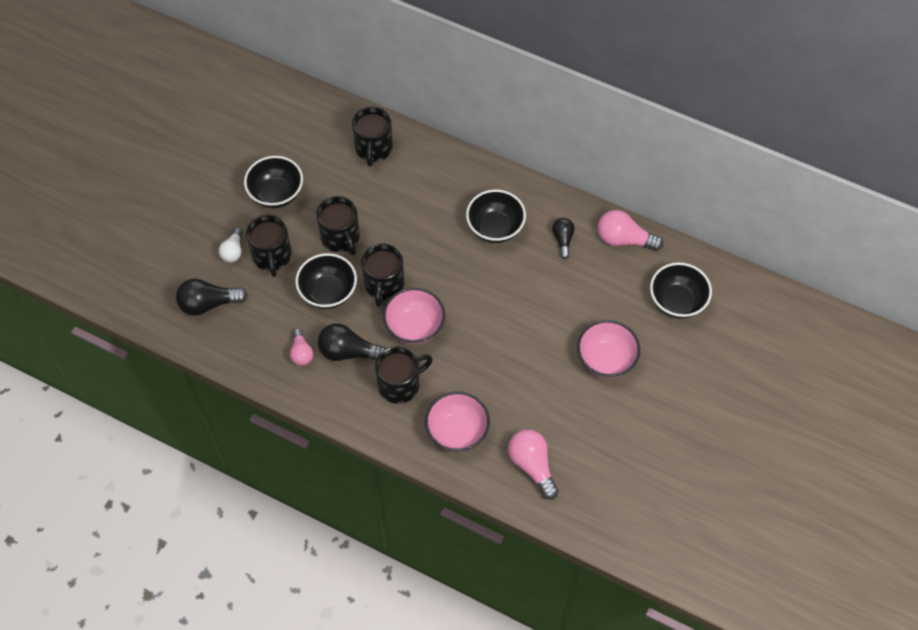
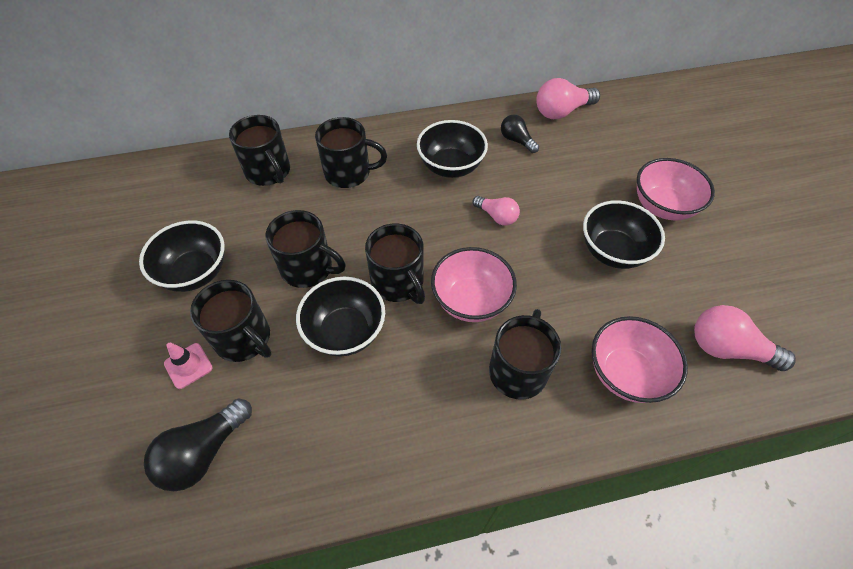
camera: 40 degrees left, 5 degrees down
white light bulb [219,228,243,262] -> pink traffic cone [164,342,213,389]
pink light bulb [290,329,313,366] -> pink light bulb moved to [472,196,520,226]
black light bulb [318,323,386,361] -> none
black bowl [650,262,712,319] -> black bowl moved to [583,200,665,269]
none -> black mug [315,117,387,188]

